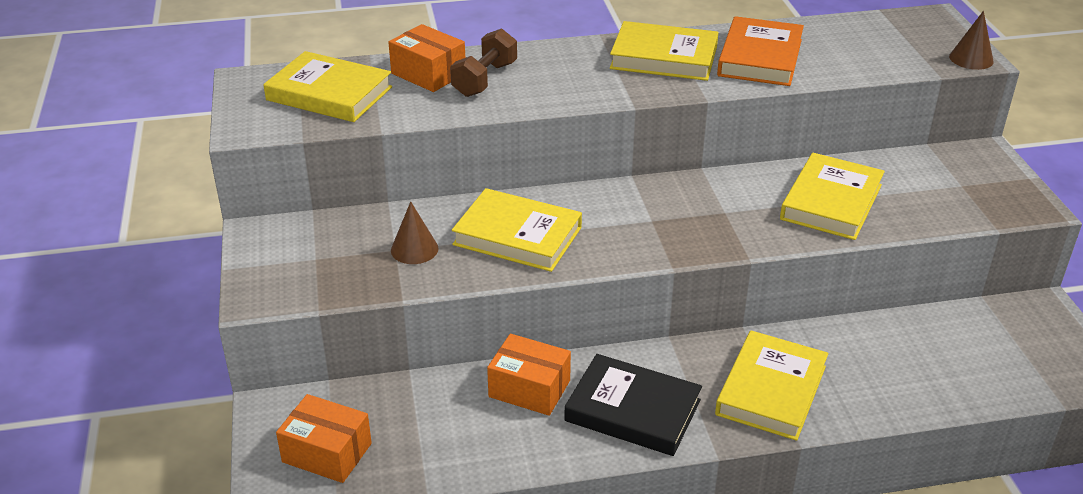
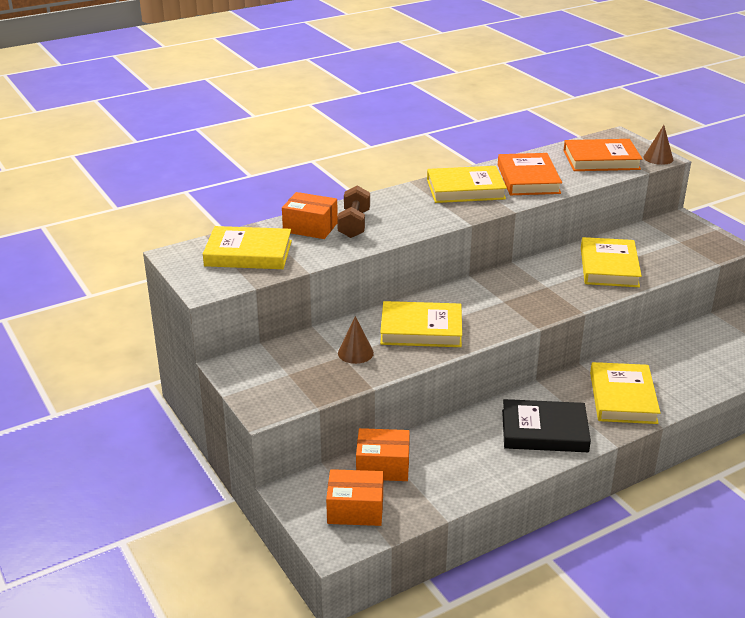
camera: 20 degrees left, 5 degrees down
orange box [487,334,571,416] -> orange box moved to [356,428,410,481]
none -> orange book [563,139,642,171]

